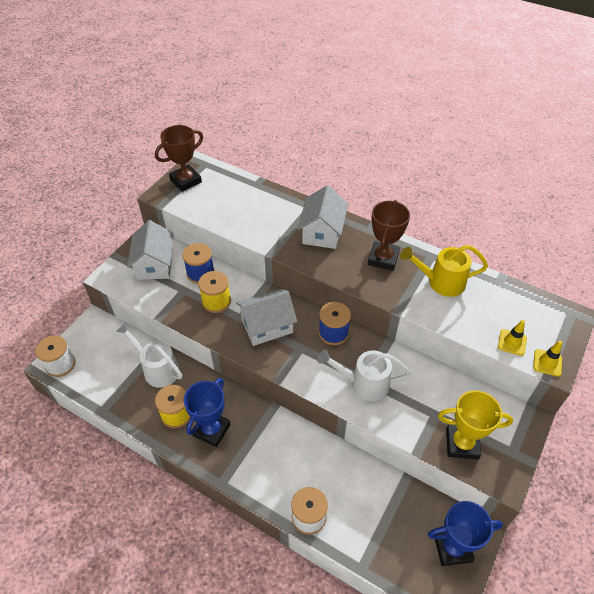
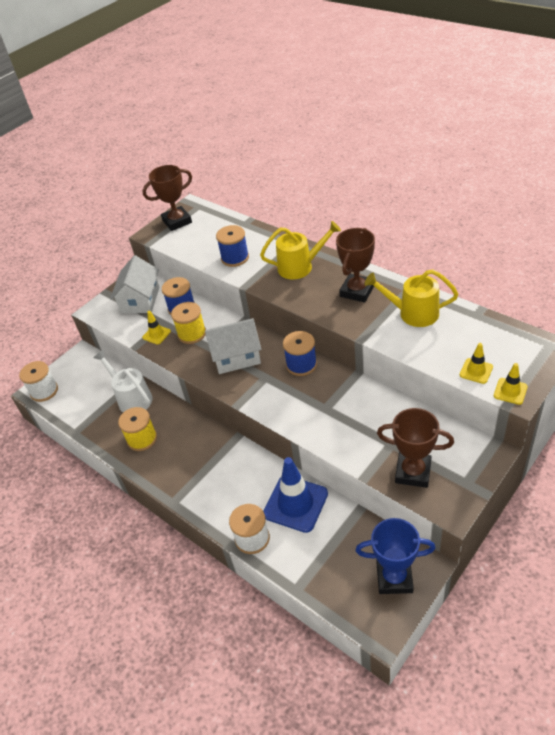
camera: 15 degrees right, 5 degrees down
blue trophy [184,378,231,447] -> none
white house [298,185,348,249] -> yellow watering can [260,221,341,279]
white watering can [317,349,410,401] -> none
yellow trophy [438,391,513,460] -> brown trophy [377,408,454,488]
none -> yellow traffic cone [142,311,171,345]
none -> blue spool [216,225,249,267]
none -> blue traffic cone [263,457,328,533]

